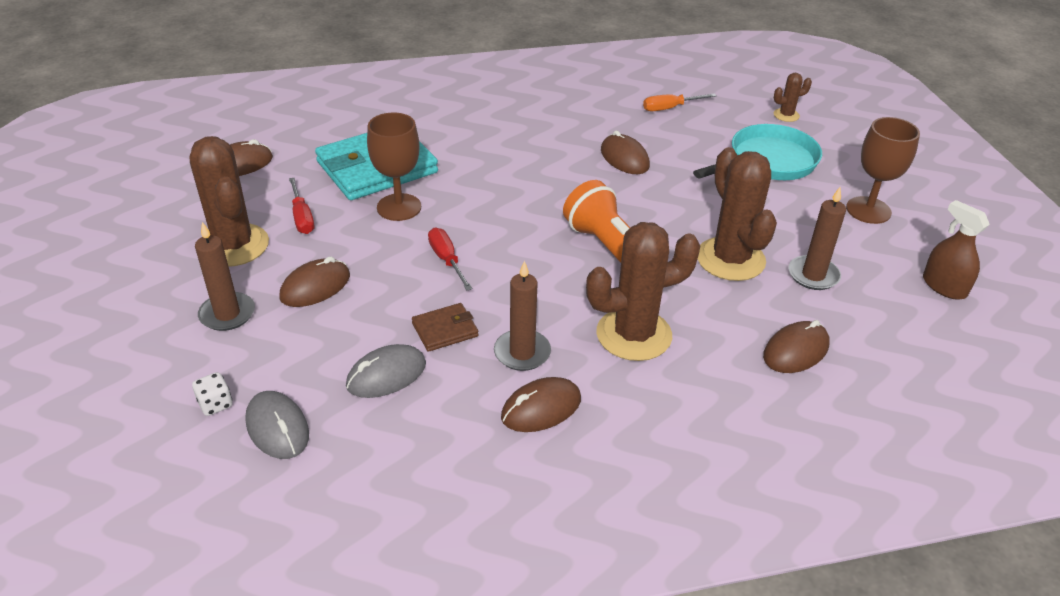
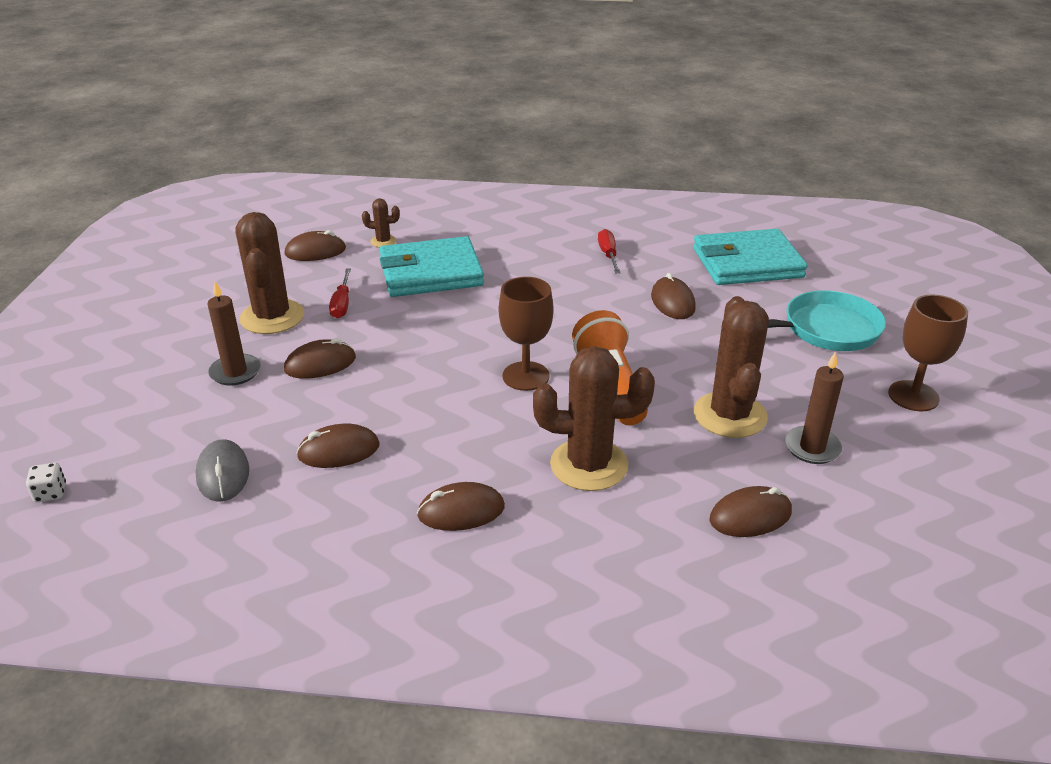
camera: 20 degrees right, 5 degrees down
white dice [192,372,232,416] -> white dice moved to [26,463,66,502]
grey mouse [346,344,426,398] -> brown mouse [296,424,380,468]
brown goblet [367,113,421,221] -> brown goblet moved to [499,277,553,391]
brown wallet [412,303,478,352] -> none
red screwdriver [428,228,472,290] -> red screwdriver moved to [598,229,621,273]
brown candle [494,261,551,371] -> none
orange screwdriver [643,93,717,111] -> turquoise wallet [693,229,808,285]
brown cactus [774,73,812,122] -> brown cactus moved to [362,198,400,247]
brown spray bottle [923,200,990,300] -> none

